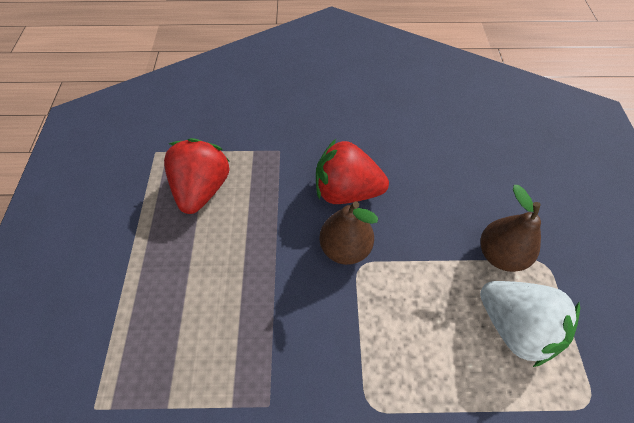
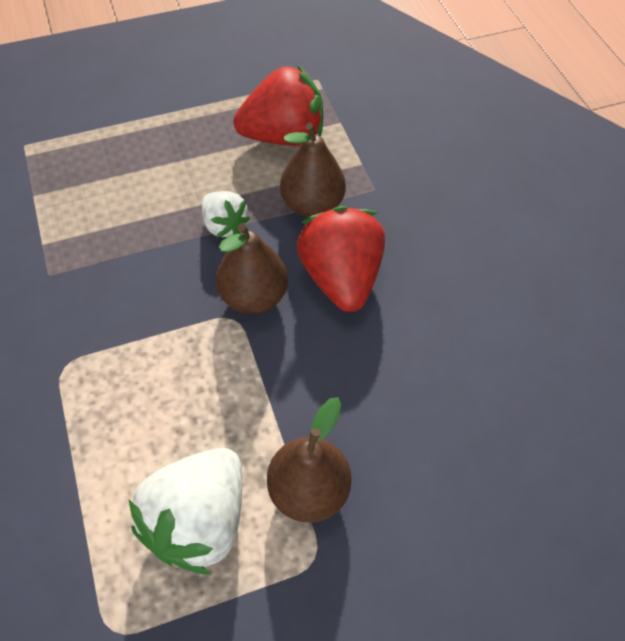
camera: 70 degrees right, 0 degrees up
none -> white strawberry [202,191,250,238]
none -> brown pear [280,123,346,217]

